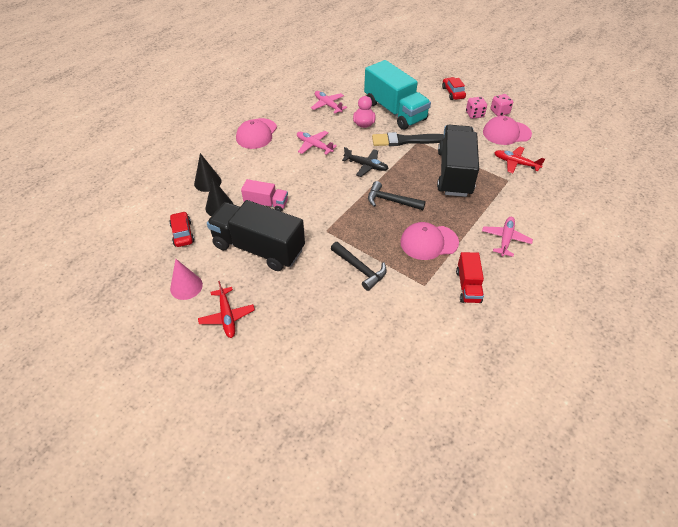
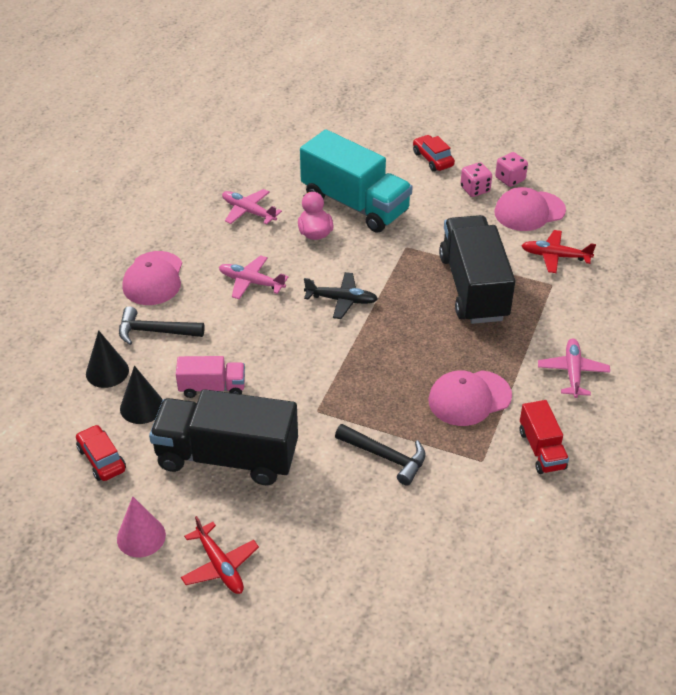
camera: 15 degrees left, 5 degrees down
black hammer [368,181,426,210] -> black hammer moved to [119,306,204,345]
black brush [372,132,444,146] -> none

